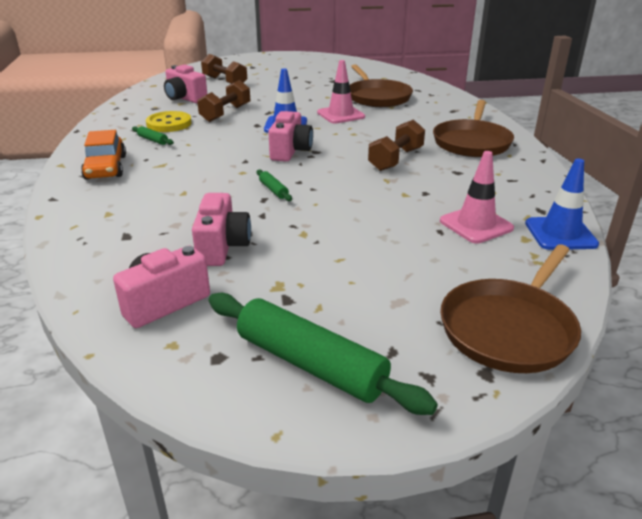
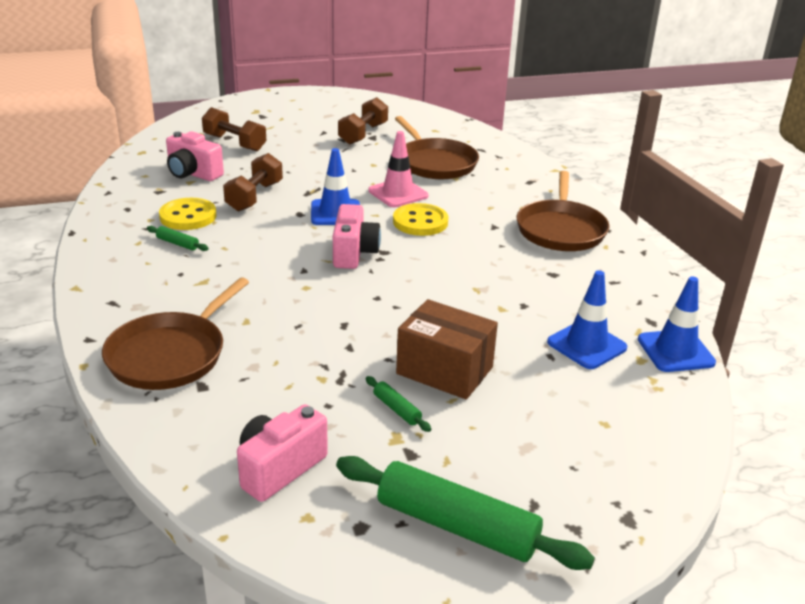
camera: 10 degrees left, 0 degrees up
orange car [81,130,126,180] -> none
pink camera [192,193,251,266] -> none
green rolling pin [257,170,292,201] -> green rolling pin moved to [366,376,431,432]
brown dumbbell [368,119,425,171] -> brown dumbbell moved to [338,97,388,145]
pink traffic cone [440,151,514,243] -> blue traffic cone [547,270,627,369]
brown pan [440,244,581,373] -> brown pan moved to [102,277,249,390]
none -> yellow button [393,203,449,236]
none -> brown box [396,299,498,399]

